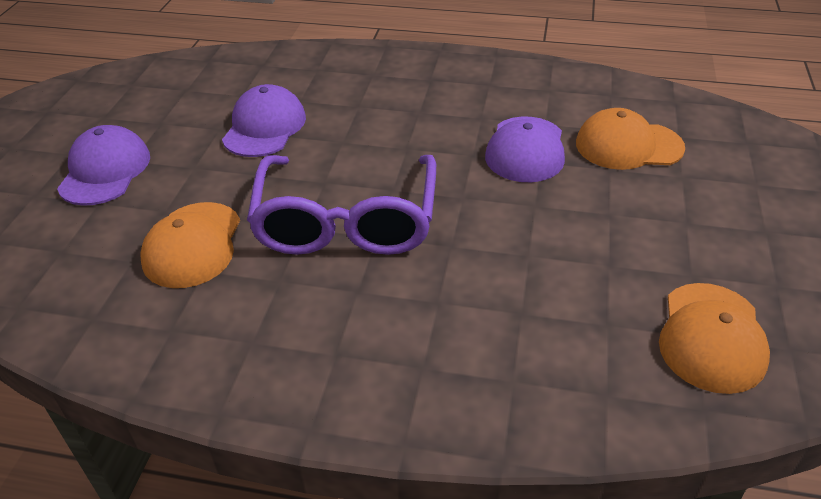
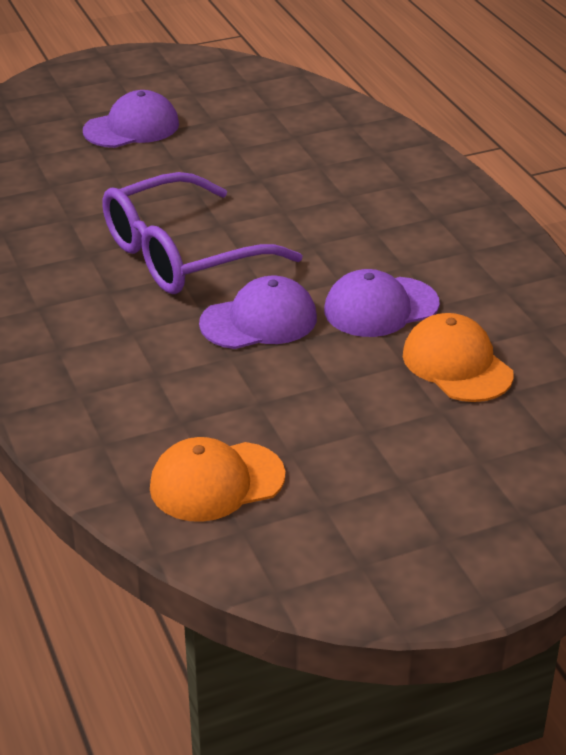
camera: 55 degrees right, 5 degrees down
orange cap [141,202,240,288] -> none
purple cap [222,84,306,157] -> purple cap moved to [199,276,317,349]

